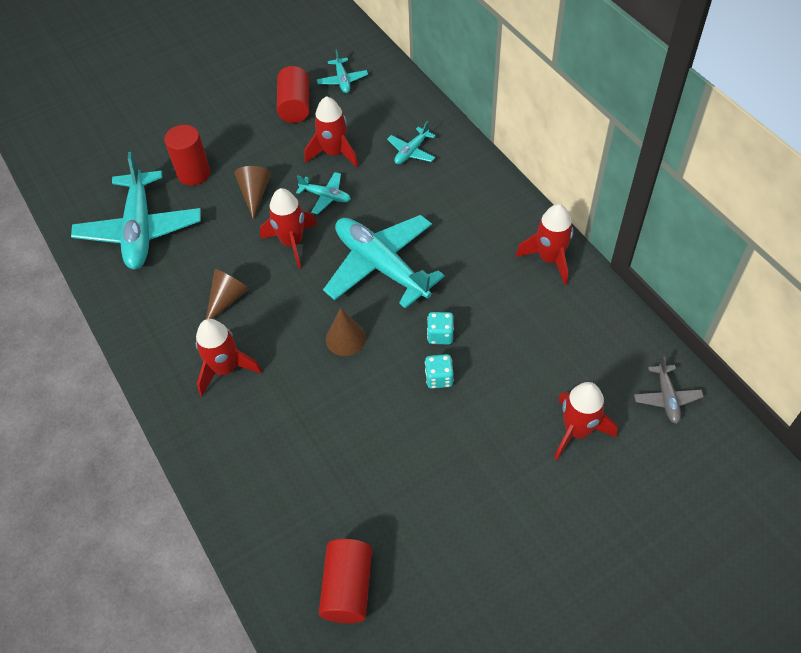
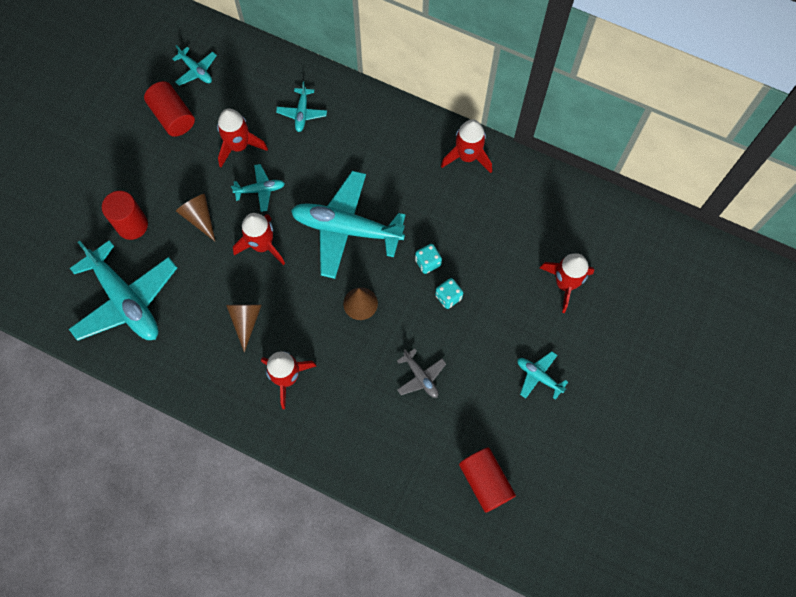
camera: 35 degrees left, 15 degrees up
grey plane [634,356,704,424] -> grey plane moved to [397,348,446,398]
none -> turquoise plane [517,351,568,400]

